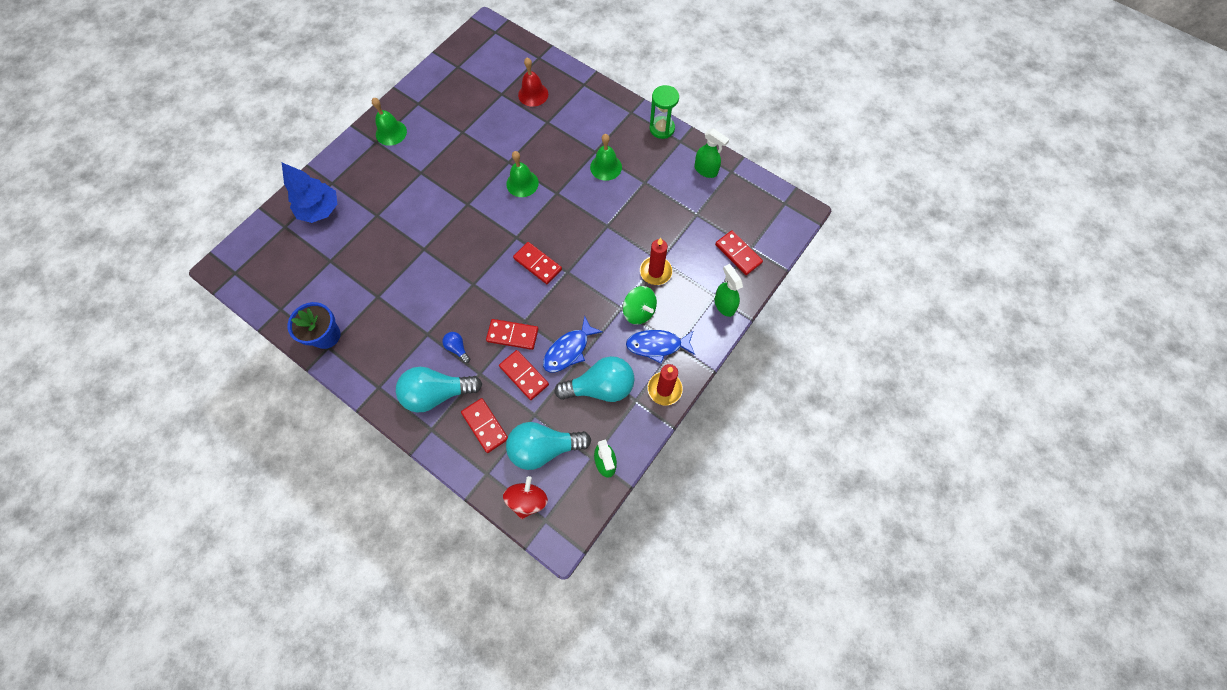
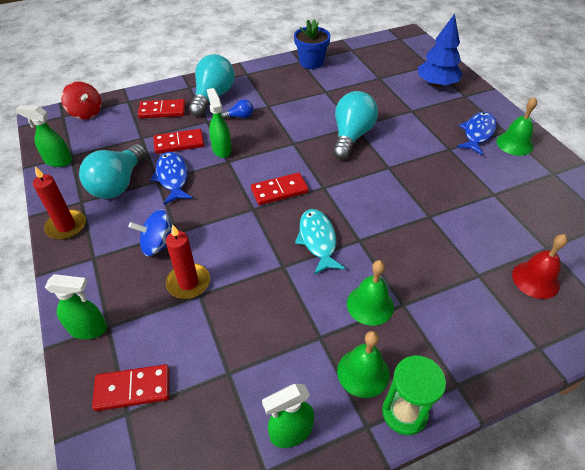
camera: 120 degrees right, 20 degrees down
red domino [486,319,539,350] -> green spray bottle [207,88,232,158]
green bell [506,151,539,197] -> green bell moved to [337,331,389,398]
turquoise light bulb [506,422,591,470] -> turquoise light bulb moved to [333,91,378,160]
green spinning top [623,286,657,325] -> blue spinning top [129,209,172,256]
blue fish [626,330,695,363] -> blue fish moved to [457,112,497,155]
none -> turquoise fish [295,209,345,275]

